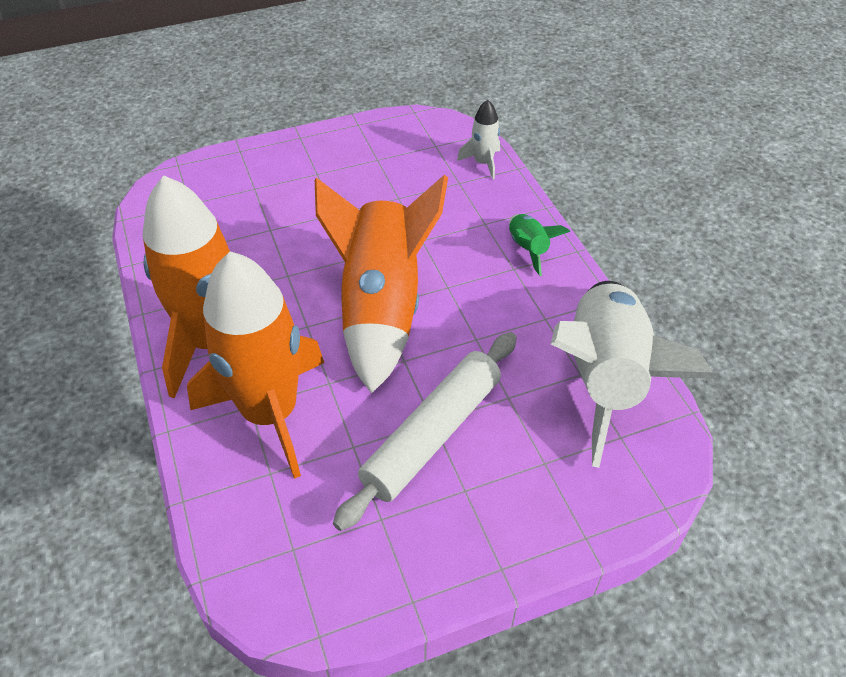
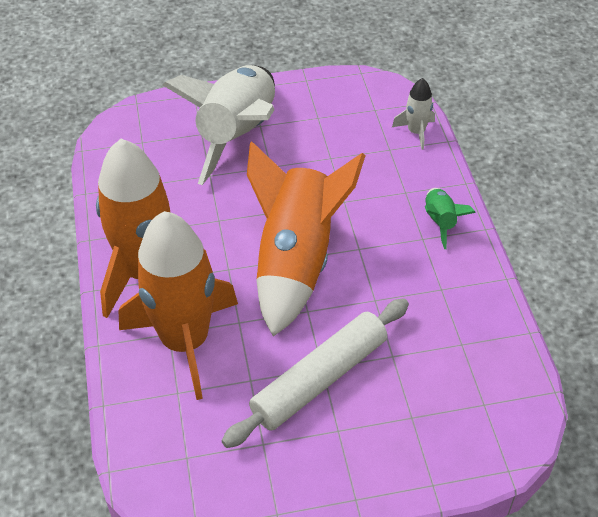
camera: 10 degrees right, 0 degrees up
white rocket [551,281,715,468] -> white rocket moved to [163,65,275,185]

